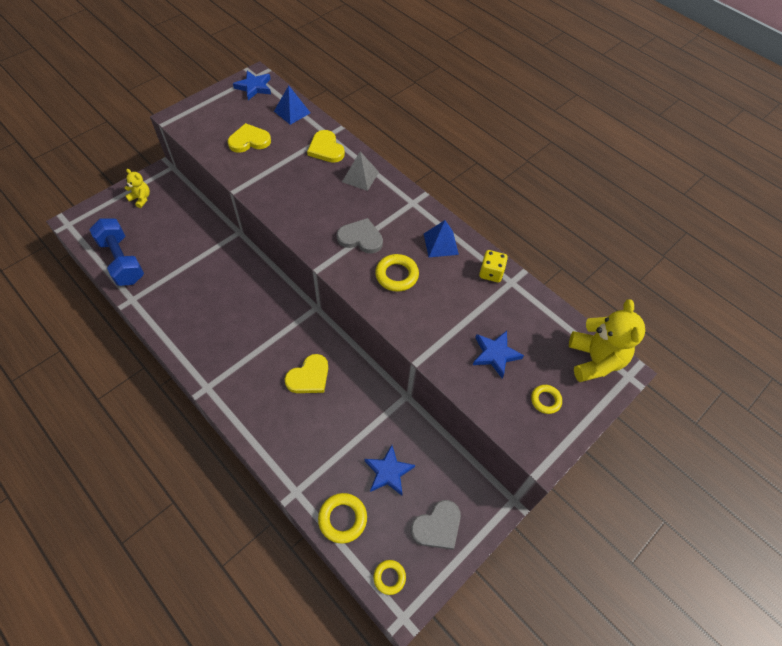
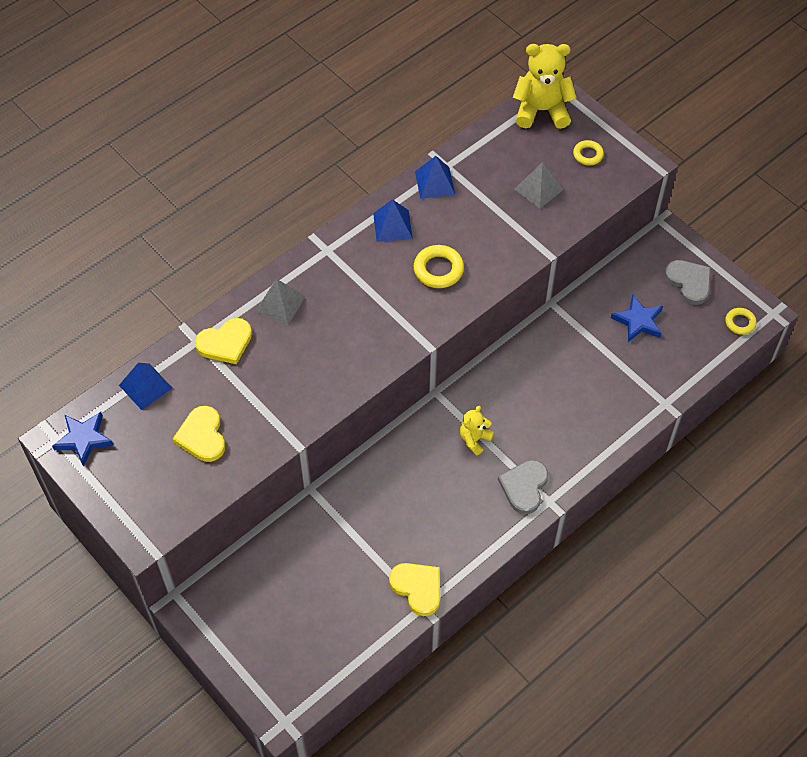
camera: 85 degrees left, 0 degrees up
blue dumbbell [89,219,144,286] -> none
yellow teddy bear [125,169,150,208] -> yellow teddy bear moved to [460,406,494,456]
yellow heart [285,354,328,393] -> yellow heart moved to [389,563,440,616]
yellow ring [318,493,367,544] -> none
grey heart [337,218,383,253] -> grey heart moved to [498,460,548,514]
blue star [473,331,524,378] -> grey pyramid [515,162,564,209]
yellow dice [479,250,508,282] -> blue pyramid [415,156,455,199]

